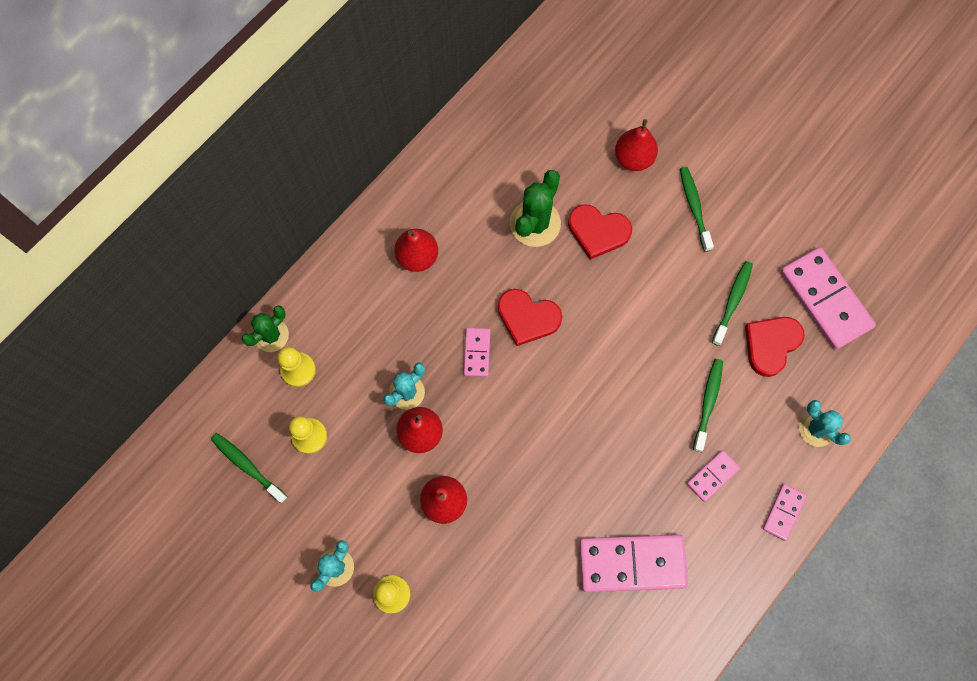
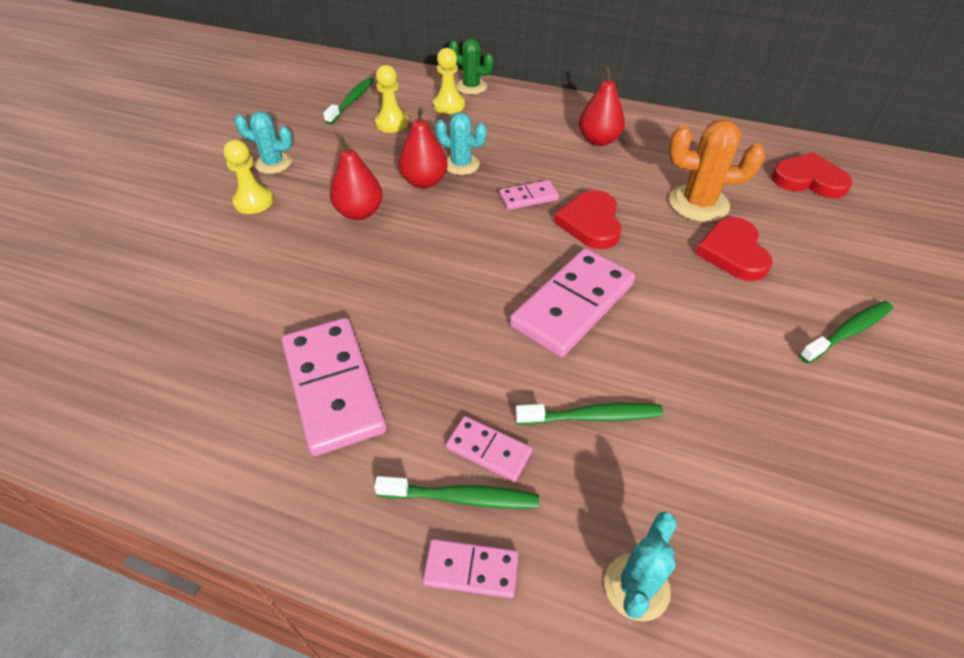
camera: 70 degrees right, 25 degrees down
green cactus [510,170,561,247] -> orange cactus [669,119,765,222]
red pear [615,119,658,171] -> none
green toothbrush [712,261,753,346] -> green toothbrush moved to [374,476,539,509]
red heart [745,317,804,377] -> red heart moved to [771,152,852,198]
pink domino [780,247,876,350] -> pink domino moved to [510,249,635,357]

